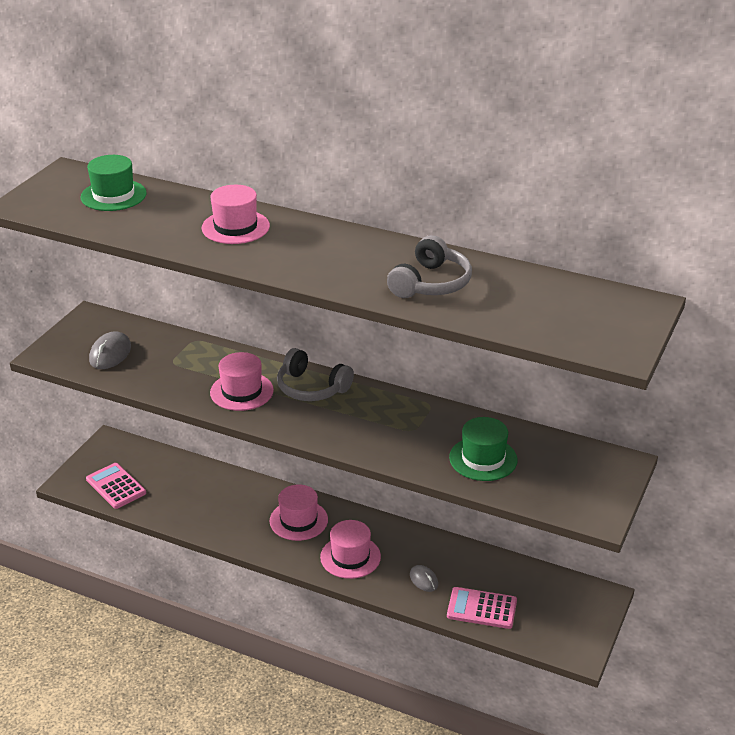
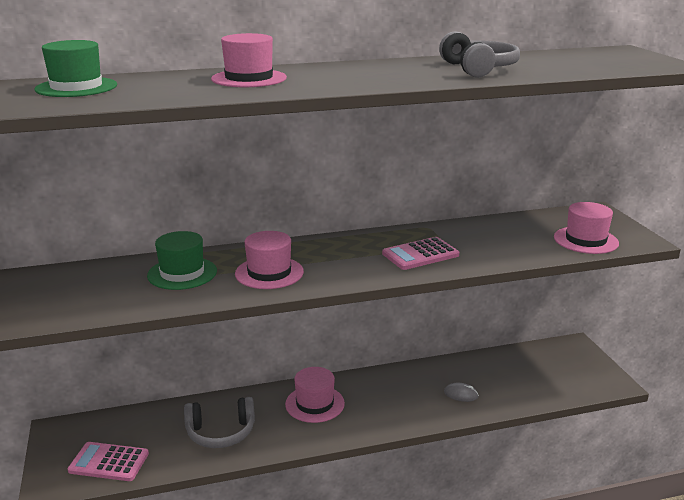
camera: 40 degrees left, 10 degrees down
grey mouse [89,331,131,369] -> none
grey headphones [277,348,354,401] -> grey headphones moved to [184,397,255,448]
pink hat [320,520,381,579] -> pink hat moved to [554,202,619,254]
pink calculator [447,587,517,629] -> pink calculator moved to [382,237,459,270]
green hat [449,417,518,481] -> green hat moved to [147,231,217,290]

